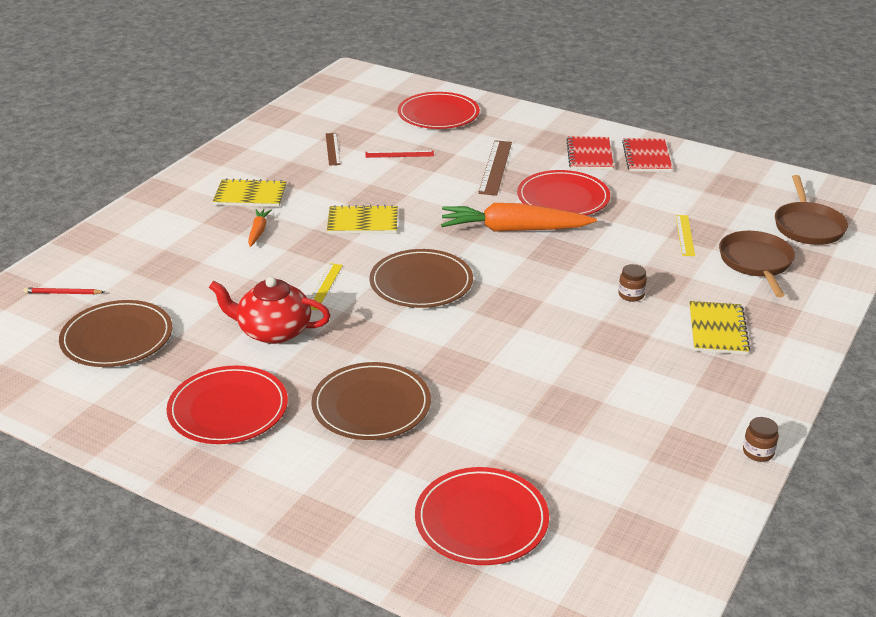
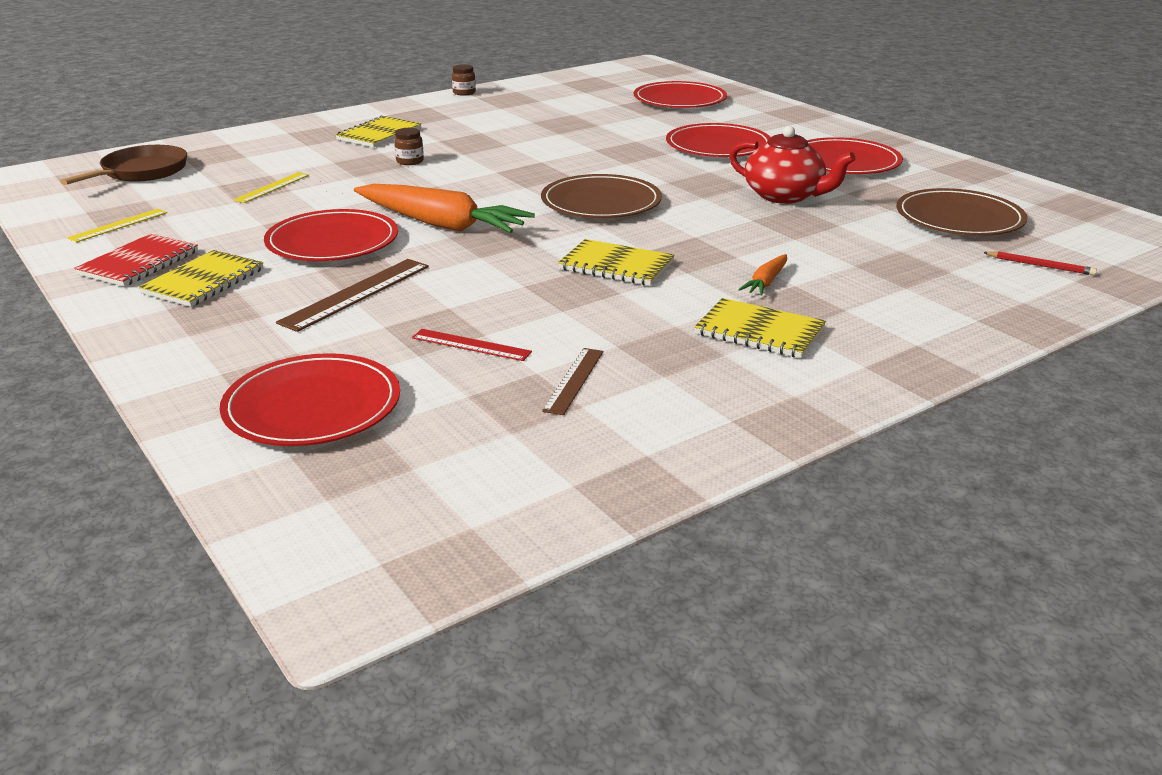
camera: 155 degrees left, 5 degrees down
yellow ruler [310,263,343,310] -> yellow ruler moved to [67,209,167,242]
brown plate [311,362,431,440] -> red plate [666,123,771,157]
red notebook [567,136,614,170] -> yellow notebook [138,250,264,307]
brown pan [719,231,795,297] -> none

